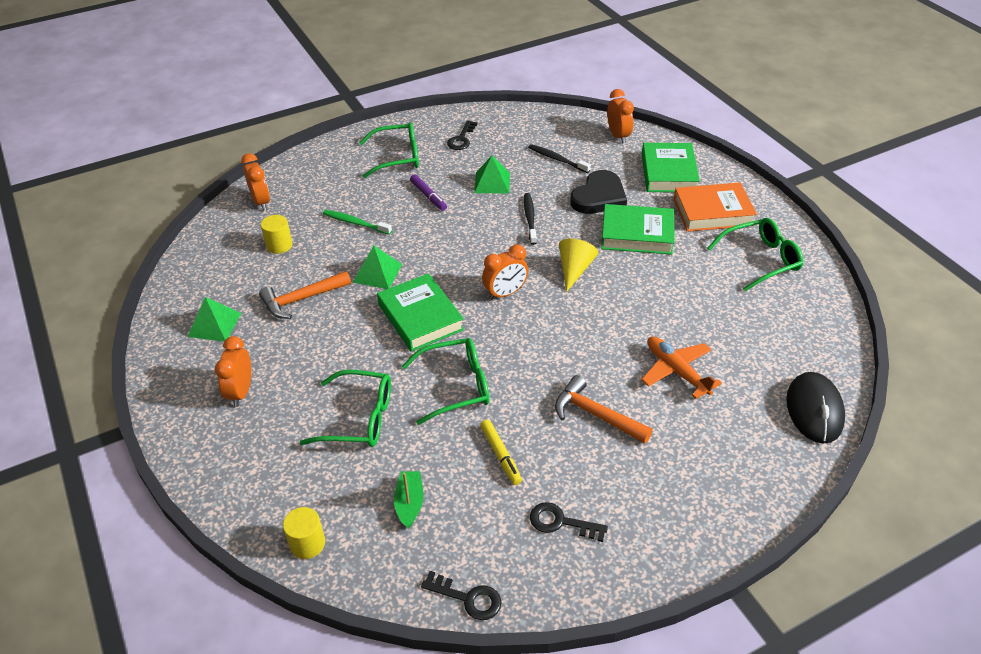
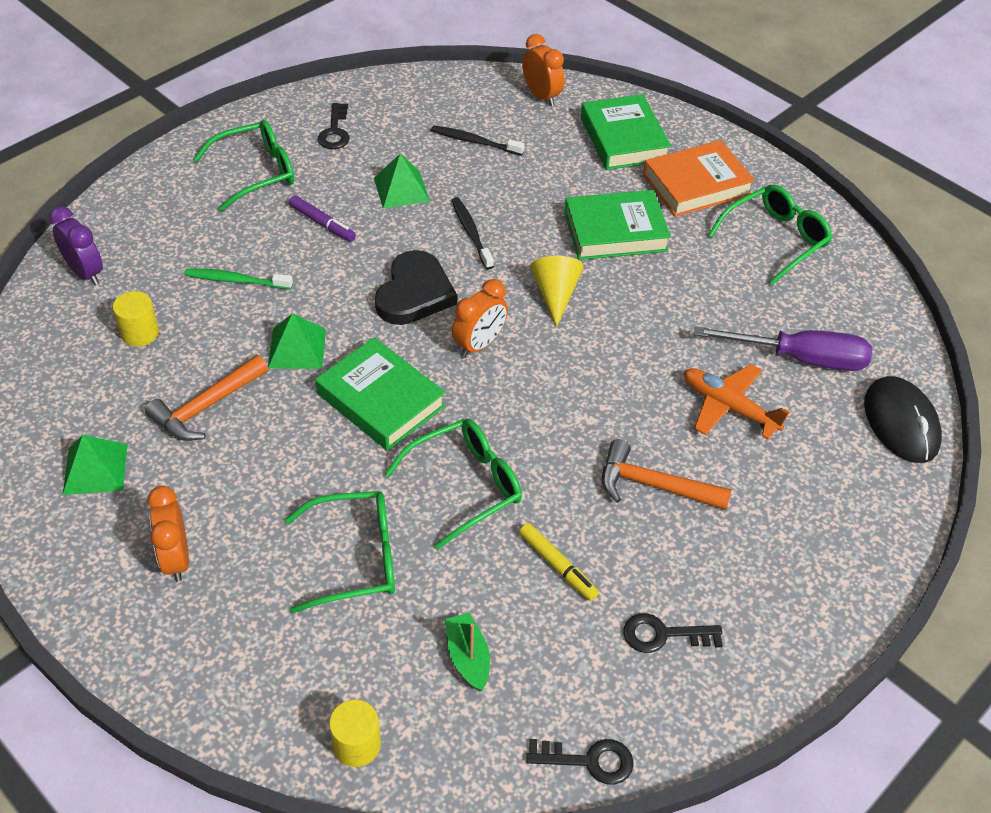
camera: 20 degrees left, 5 degrees up
orange clock [241,153,270,211] -> purple clock [49,206,103,285]
black heart [570,170,627,214] -> black heart moved to [375,250,457,325]
none -> purple screwdriver [694,326,873,371]

